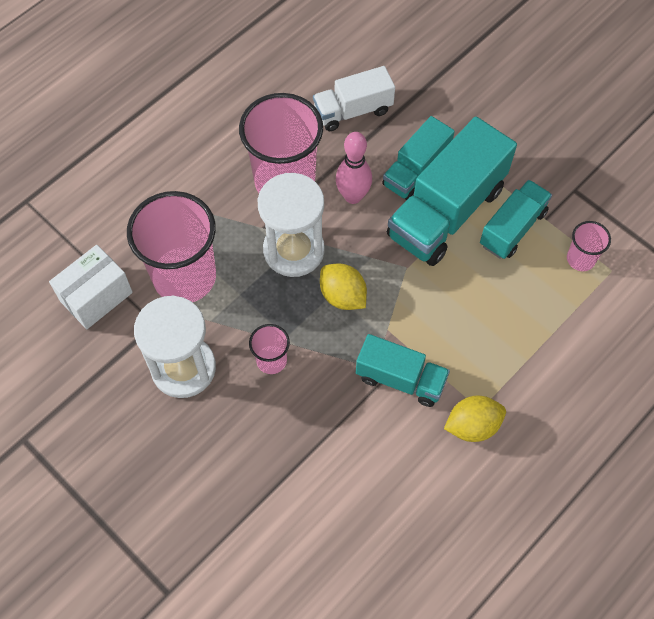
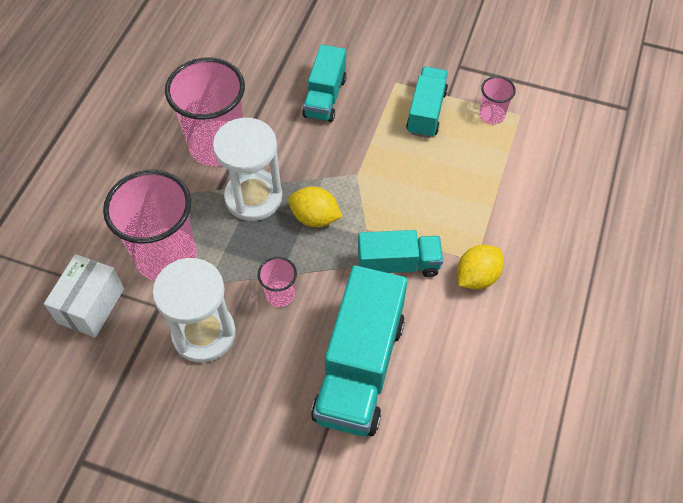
camera: 25 degrees left, 5 degrees down
white truck [313,66,395,131] -> none
pink bowling pin [336,132,372,204] -> none
turquoise truck [387,117,517,266] -> turquoise truck moved to [311,265,407,436]

